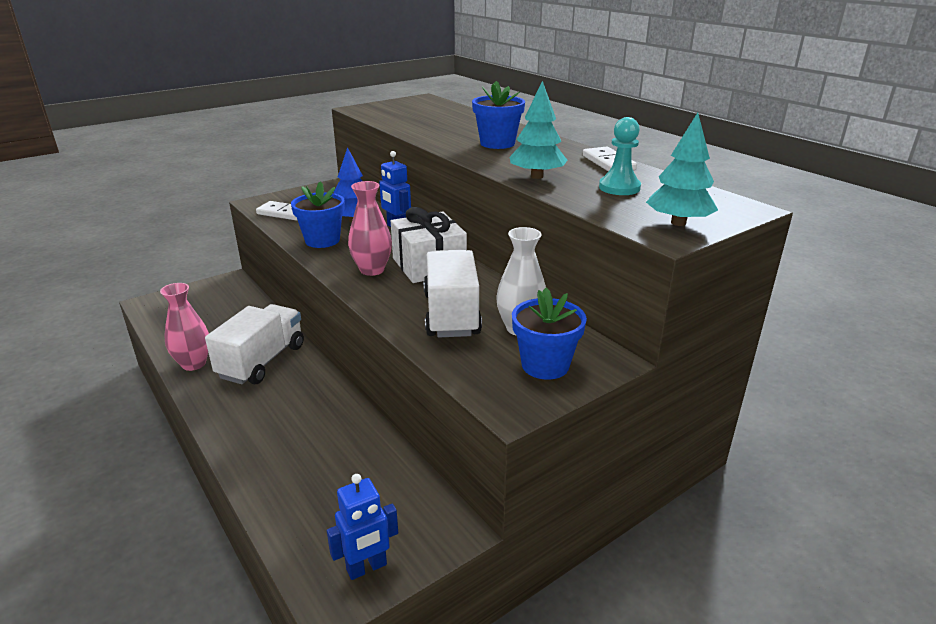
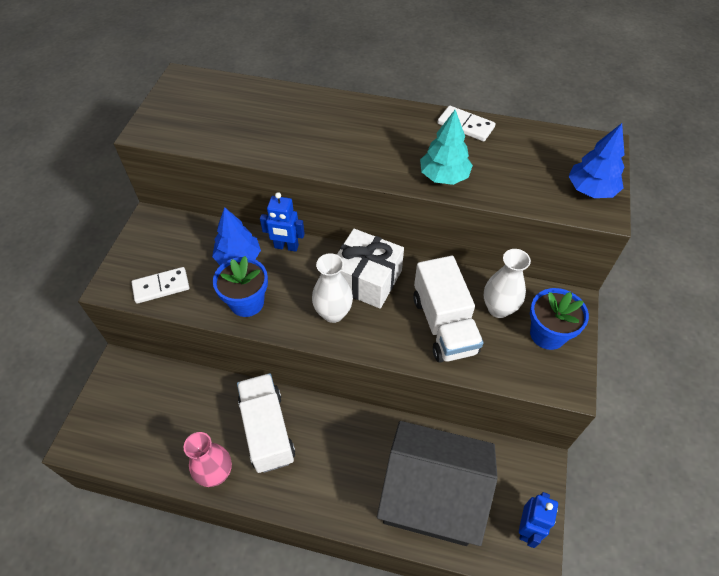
camera: 40 degrees left, 25 degrees up
pink vase [348,181,392,276] -> white vase [312,253,353,323]
white truck [423,250,482,337] -> white truck turned 150 degrees counterclockwise [413,256,484,363]
blue flower pot [472,81,525,149] -> none
turquoise pawn [599,117,641,195] -> none
turquoise tree [646,113,718,226] -> blue tree [568,123,624,198]
none -> black house [377,421,498,546]

